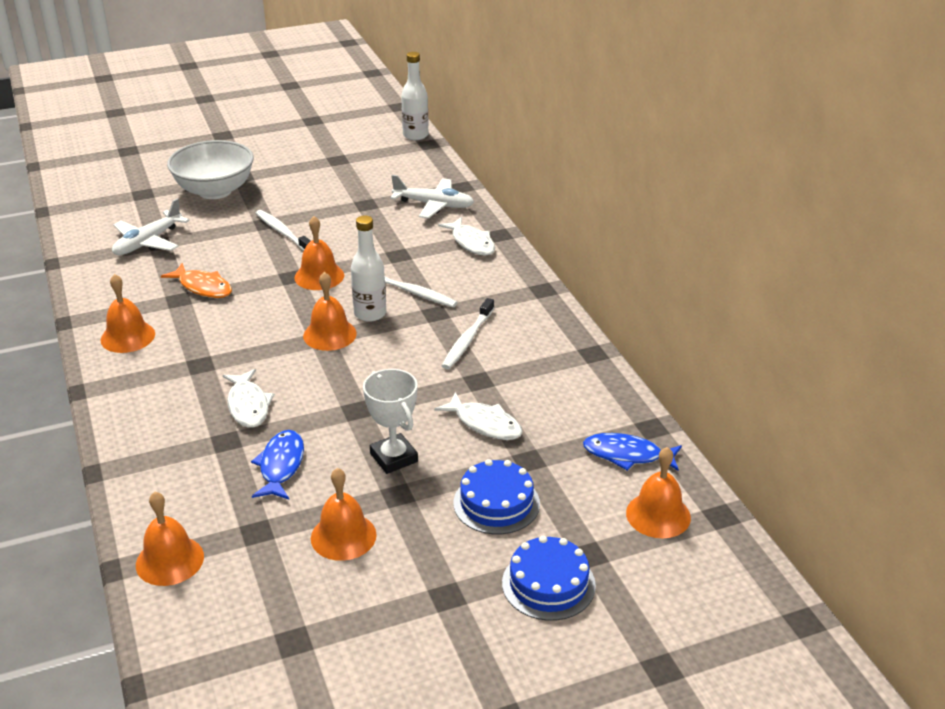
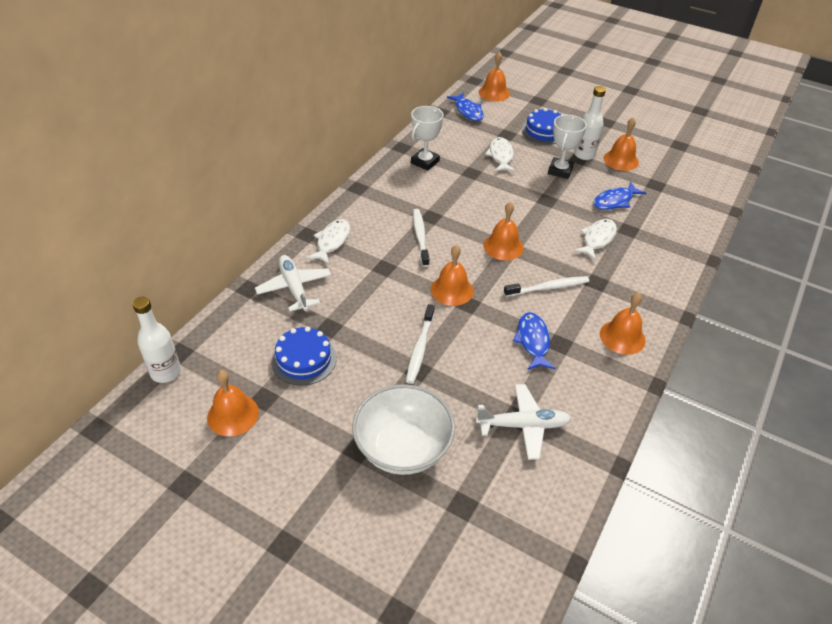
camera: 130 degrees left, 10 degrees up
orange bell [136,492,204,586] -> orange bell moved to [207,370,259,436]
orange fish [161,263,232,298] -> blue fish [513,312,556,370]
white bottle [351,216,386,322] -> white bottle moved to [574,86,606,160]
white toothbrush [442,298,494,369] -> white toothbrush moved to [504,276,589,297]
blue cake [502,536,596,621] -> blue cake moved to [271,326,336,386]
none -> white trophy [411,106,443,171]

